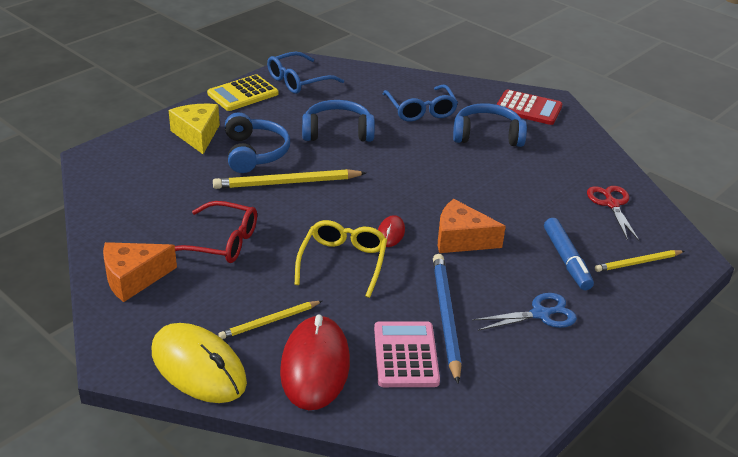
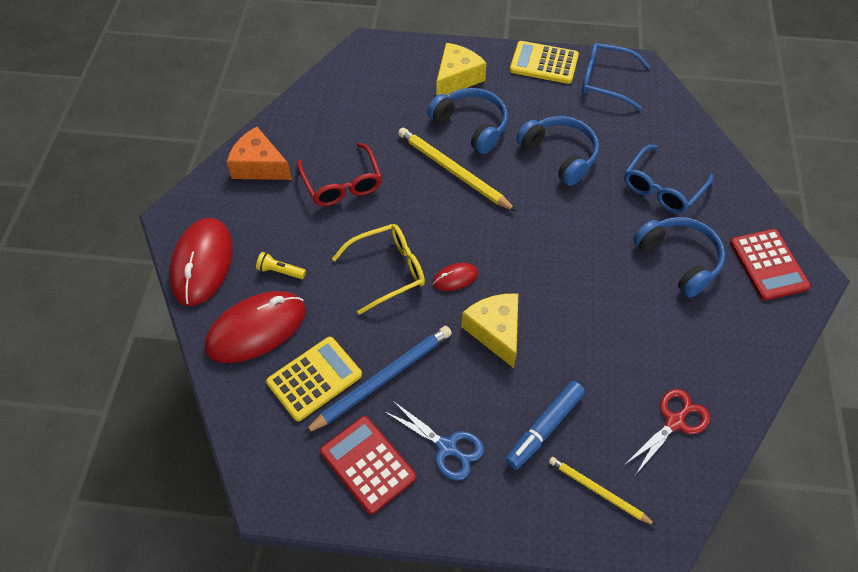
camera: 55 degrees right, 20 degrees up
yellow mouse [152,323,247,403] -> red mouse [169,218,233,306]
yellow pencil [218,301,322,339] -> yellow flashlight [256,252,306,279]
blue headphones [225,113,290,173] -> blue headphones turned 90 degrees counterclockwise [427,88,508,154]
pink calculator [374,321,440,387] -> yellow calculator [266,337,362,421]
orange cheese [438,199,506,253] -> yellow cheese [461,294,518,368]
none -> red calculator [320,416,416,514]

